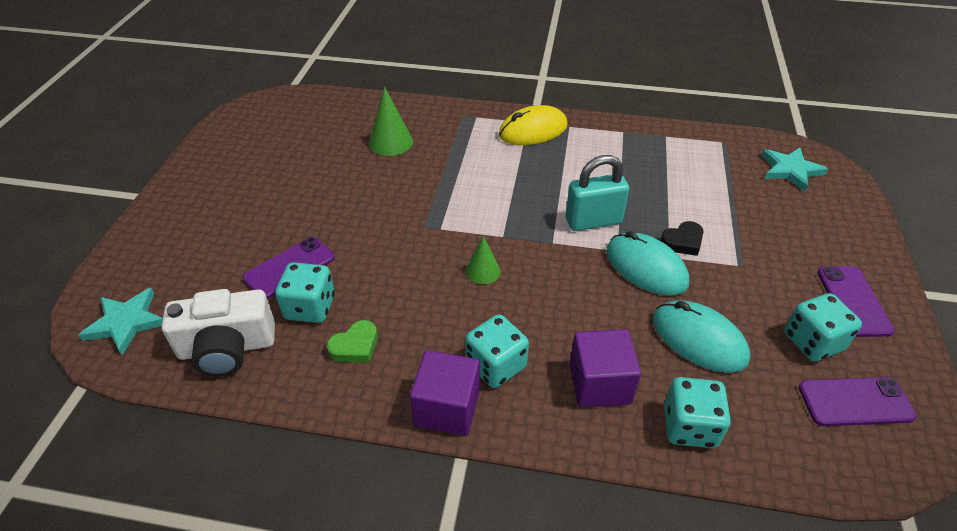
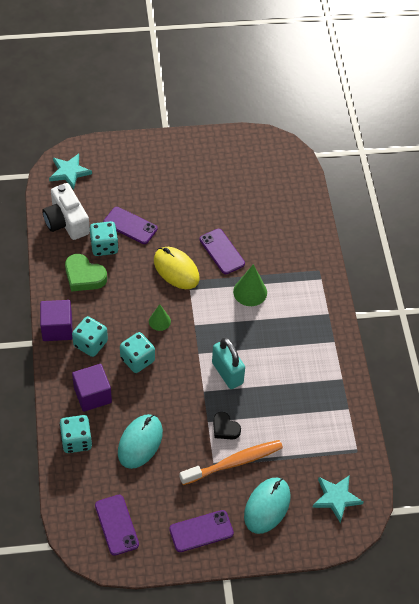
camera: 70 degrees right, 10 degrees up
green heart [327,320,377,363] -> green heart [65,254,107,292], size x1.55
green cone [369,87,413,156] -> green cone moved to [233,264,267,306]
yellow mouse [498,105,568,145] -> yellow mouse moved to [154,247,200,289]
turquoise mouse [606,231,689,296] -> turquoise mouse moved to [244,478,291,534]
turquoise dice [784,293,862,362] -> turquoise dice moved to [120,332,155,373]
none -> orange toothbrush [180,440,283,485]
none -> purple phone [200,229,245,274]

